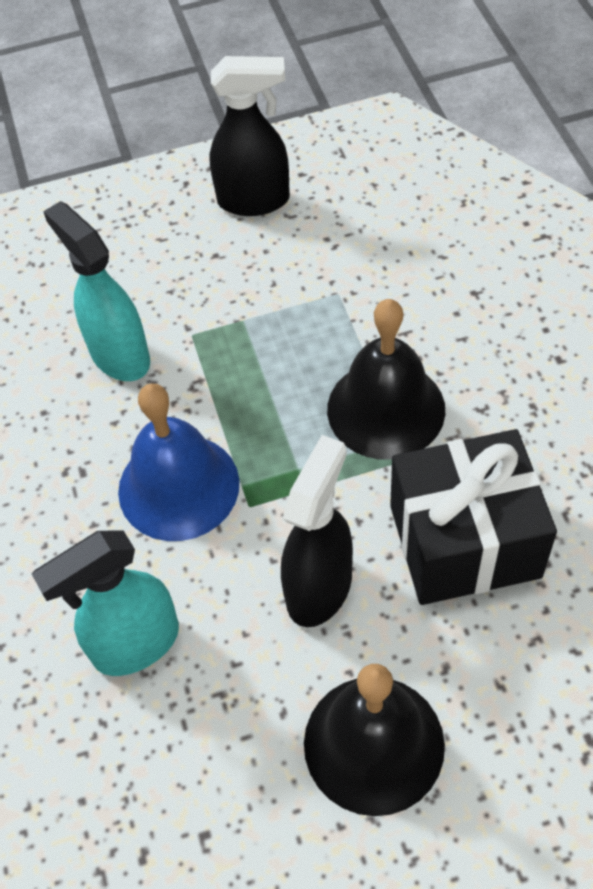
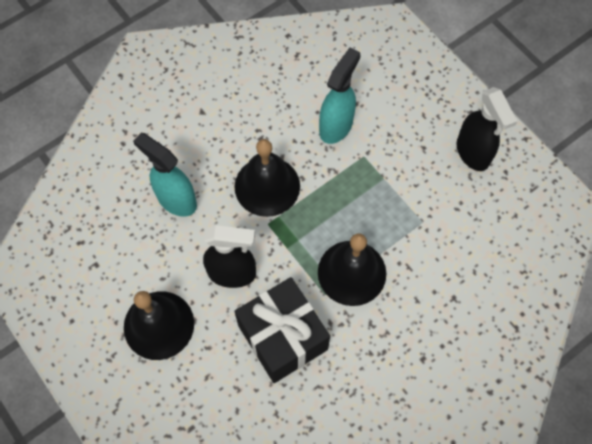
camera: 65 degrees right, 10 degrees up
blue bell [118,384,240,541] -> black bell [234,139,300,217]

